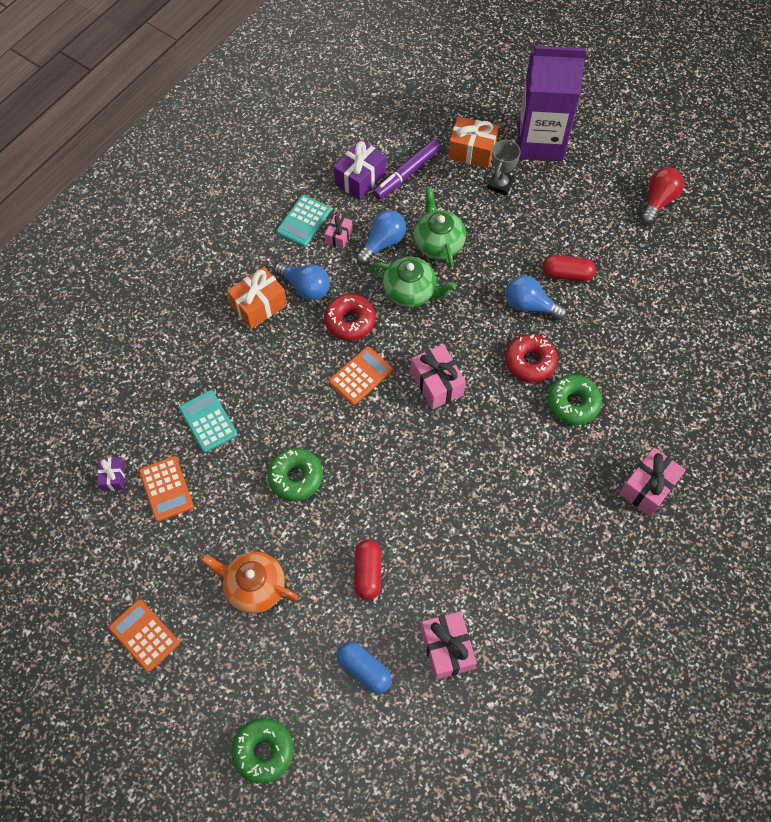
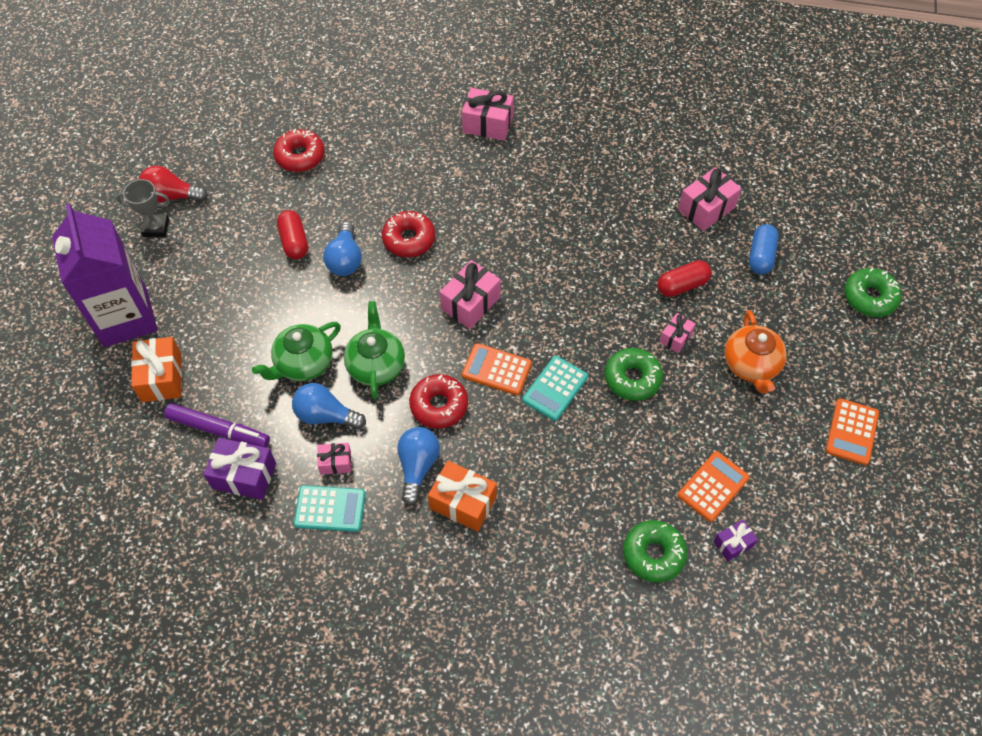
camera: 115 degrees left, 5 degrees down
turquoise calculator [179,390,237,453] -> turquoise calculator moved to [522,356,588,421]
grey trophy [487,139,521,196] -> grey trophy moved to [116,179,169,237]
green donut [548,375,602,425] -> green donut moved to [623,520,687,583]
none -> red donut [273,129,325,172]
none -> pink gift [660,313,696,353]

